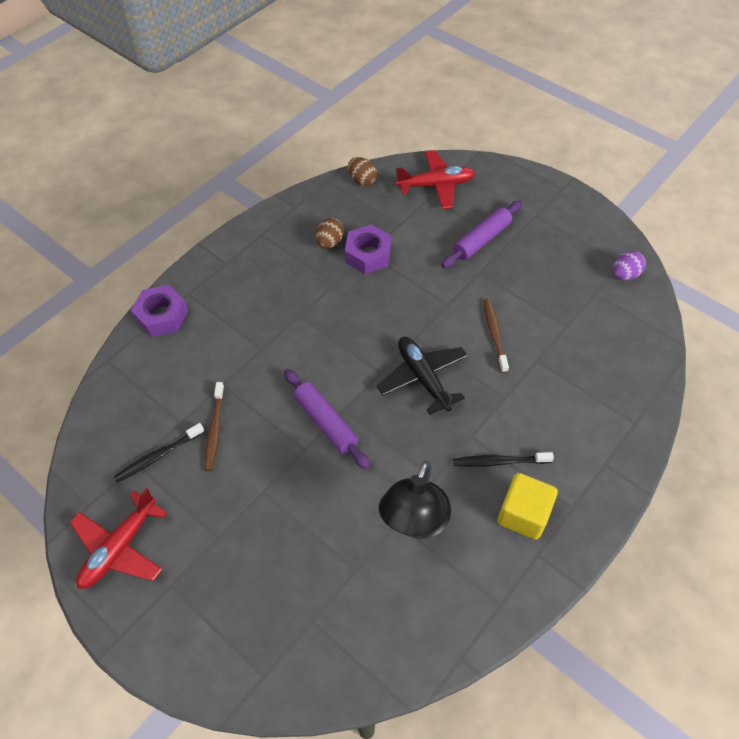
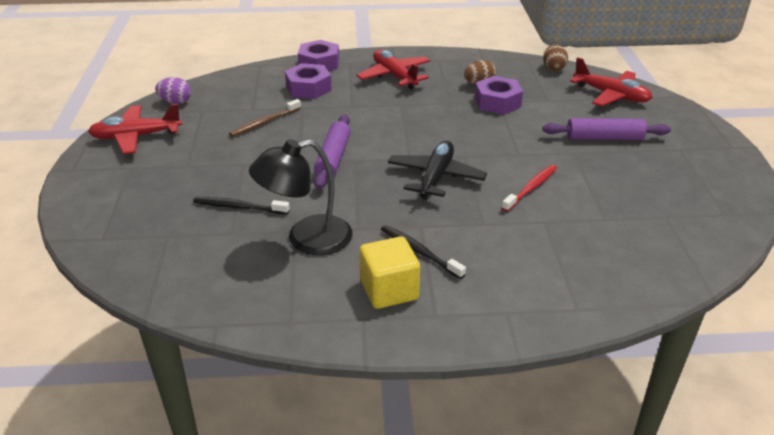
camera: 45 degrees right, 20 degrees down
black toothbrush [114,423,204,482] -> black toothbrush moved to [193,197,290,214]
brown toothbrush [483,299,509,373] -> red toothbrush [502,165,557,212]
purple egg [612,251,646,280] -> purple egg moved to [155,77,191,104]
none -> purple nut [285,63,332,99]
none -> red plane [356,50,430,90]

